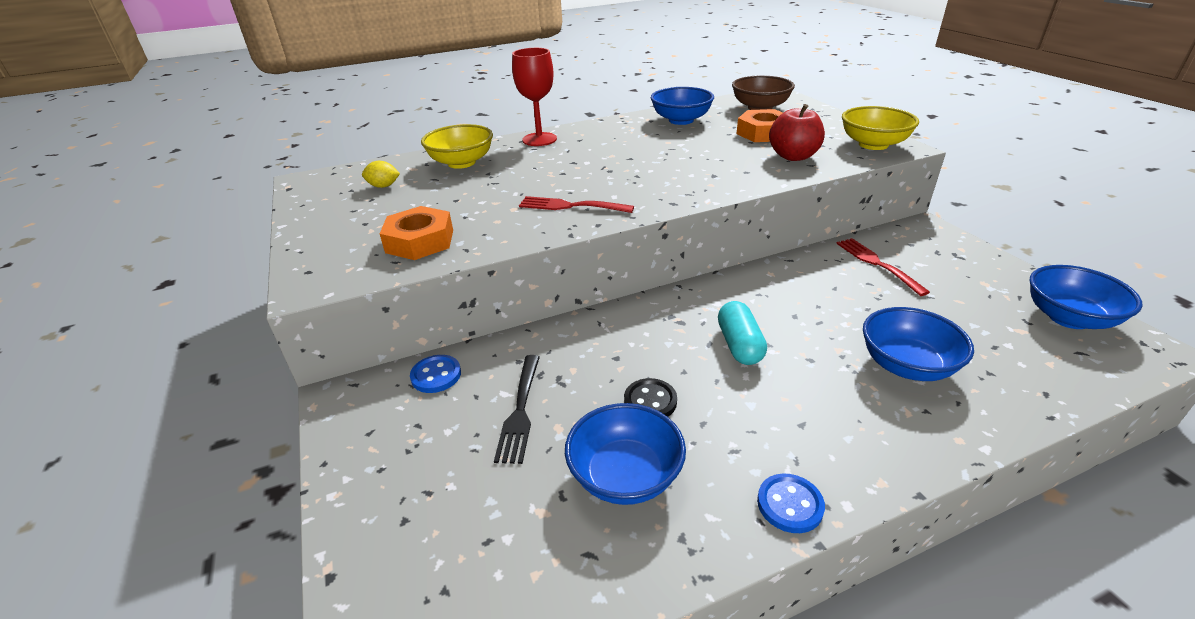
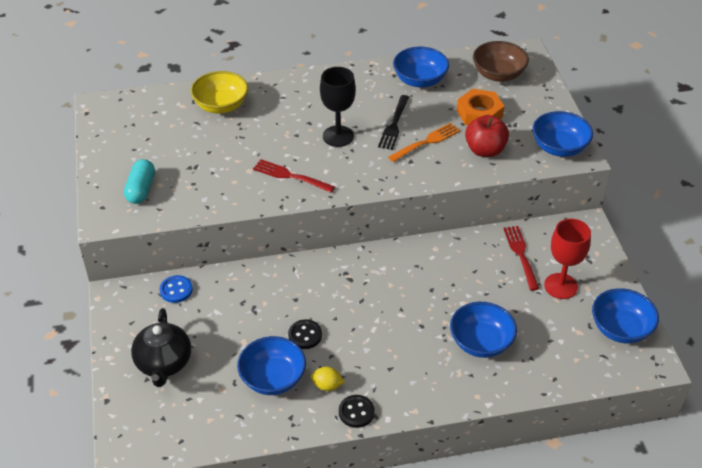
camera: 10 degrees right, 10 degrees up
yellow lemon [362,161,400,188] -> yellow lemon moved to [311,367,345,391]
orange nut [380,206,453,260] -> none
black fork [494,355,540,464] -> black fork moved to [378,95,409,150]
red goblet [512,48,557,146] -> red goblet moved to [544,219,591,299]
turquoise capsule [718,301,767,365] -> turquoise capsule moved to [124,159,155,204]
blue button [757,474,825,533] -> black button [339,395,375,428]
yellow bowl [842,106,919,150] -> blue bowl [532,111,593,157]
none -> black teapot [131,308,191,387]
none -> black goblet [320,67,356,147]
none -> orange fork [388,123,460,162]

